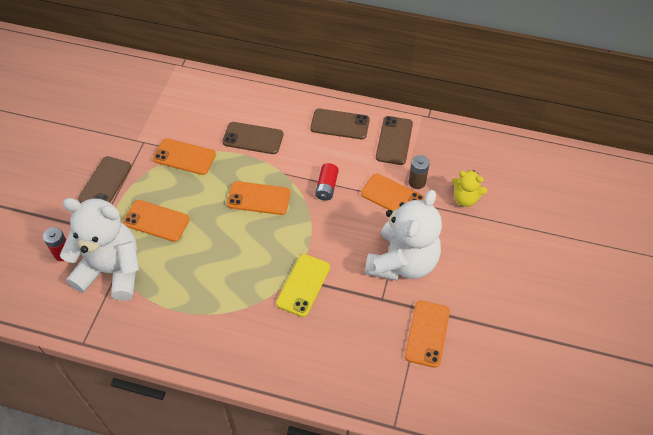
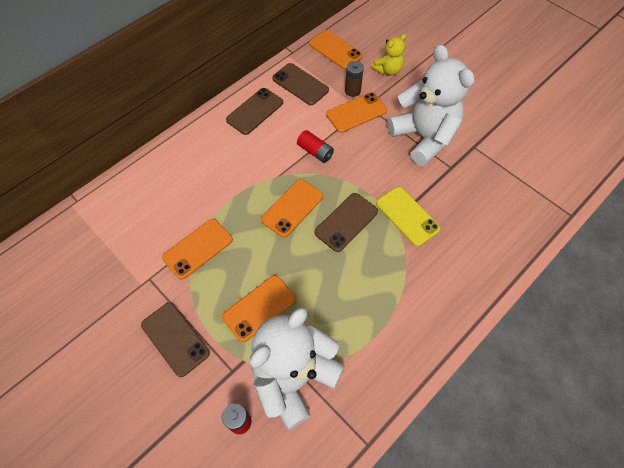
camera: 60 degrees left, 5 degrees up
brown phone [222,122,283,154] -> brown phone moved to [315,193,378,252]
orange phone [405,301,450,368] -> orange phone moved to [309,30,363,70]

